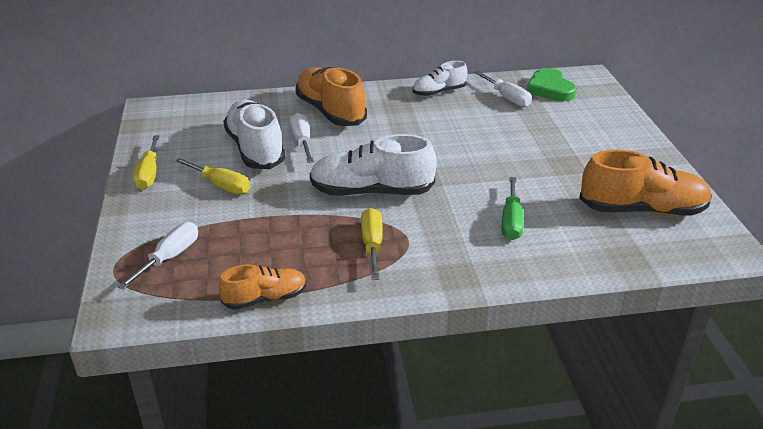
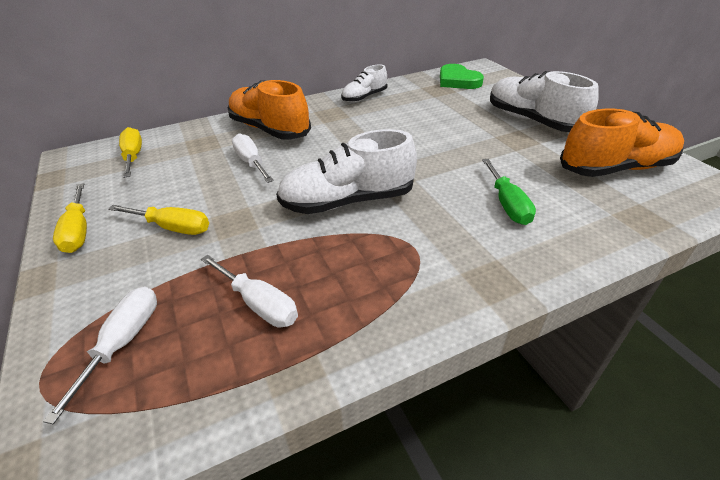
camera: 15 degrees left, 5 degrees up
orange shoe [219,264,307,310] -> none
white shoe [223,100,286,169] -> white shoe moved to [490,71,599,132]
yellow screwdriver [361,208,383,280] -> yellow screwdriver moved to [119,127,142,178]
white screwdriver [474,71,532,107] -> white screwdriver moved to [201,255,298,328]

